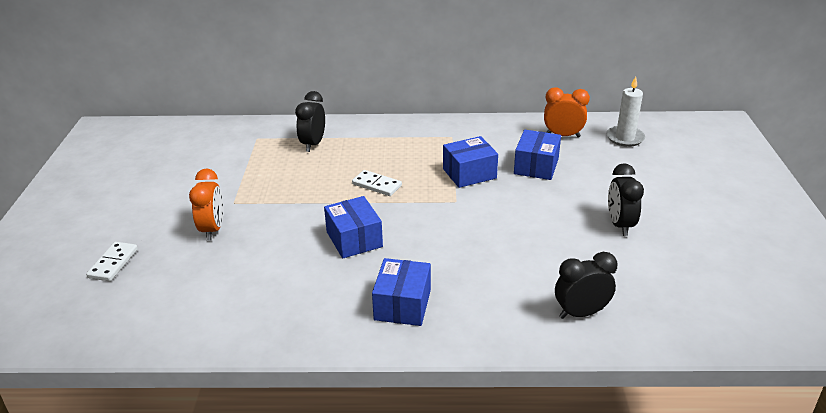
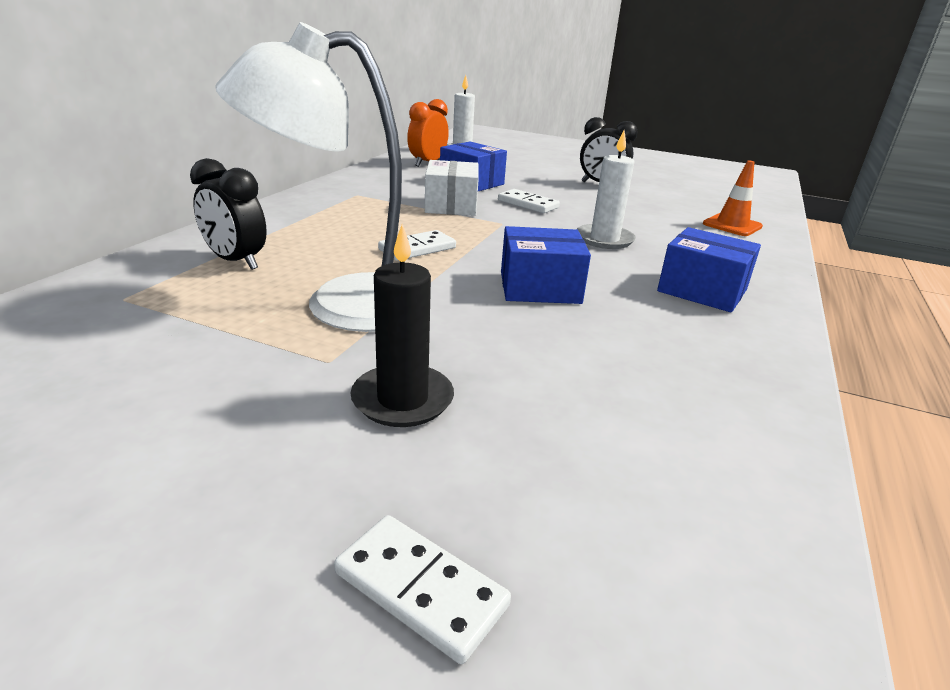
camera: 70 degrees left, 5 degrees down
orange clock [189,169,223,241] -> black candle [351,224,454,427]
blue box [443,136,498,188] -> white box [425,160,479,216]
black clock [555,252,617,319] -> orange traffic cone [703,160,763,236]
none -> white lamp [215,22,402,332]
none -> white domino [498,189,560,213]
none -> white candle [576,130,636,249]

